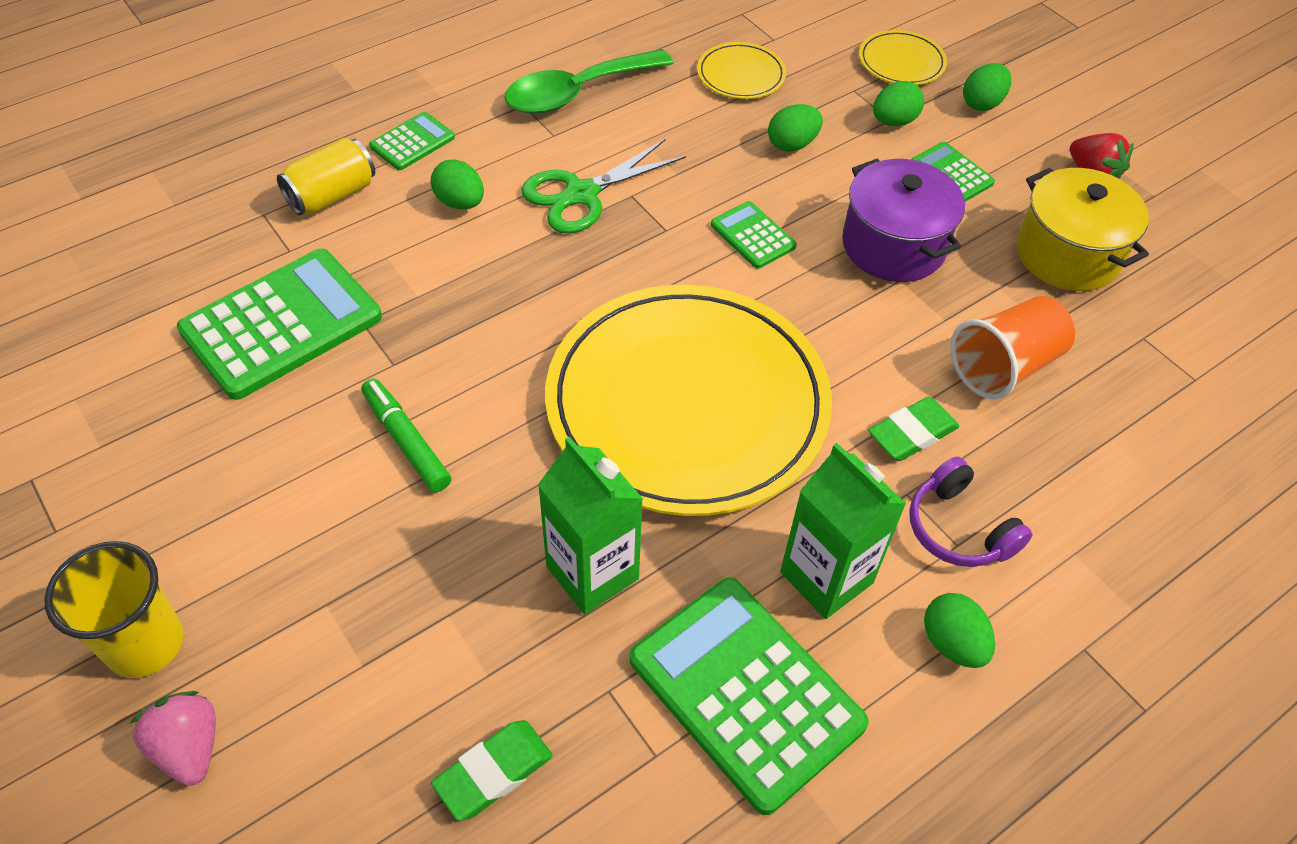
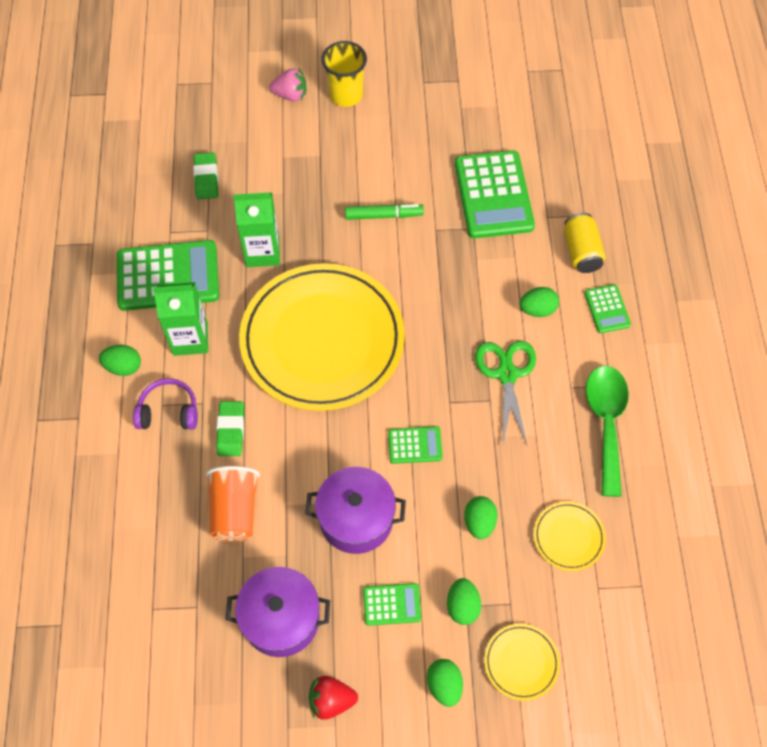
camera: 125 degrees right, 10 degrees up
yellow pot [1017,168,1149,291] -> purple pot [225,567,330,657]

